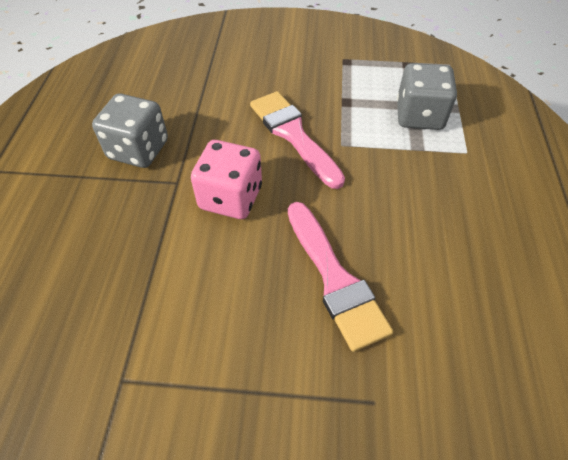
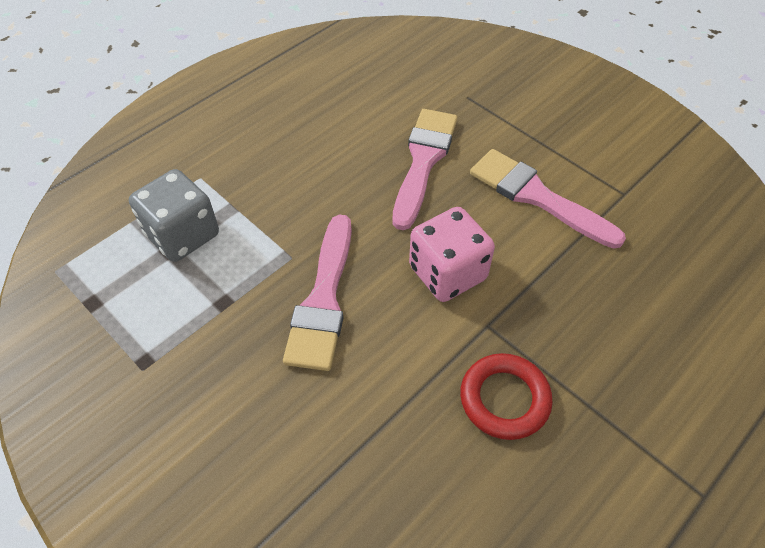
camera: 140 degrees left, 0 degrees up
grey dice [92,94,168,168] -> red ring [460,353,553,440]
none -> pink brush [470,149,626,249]

